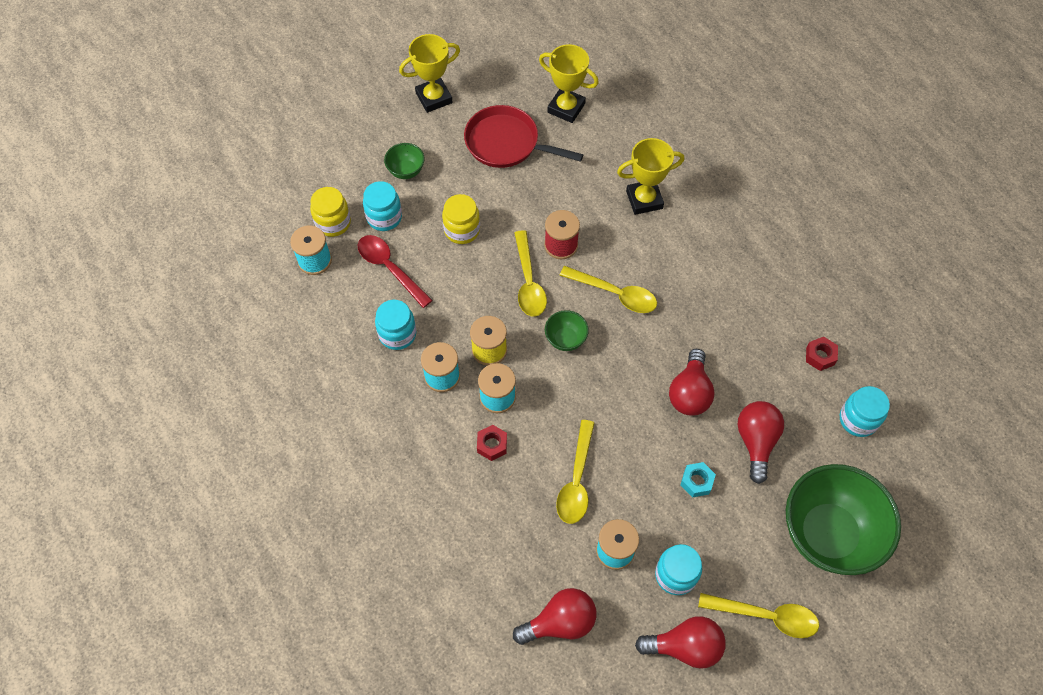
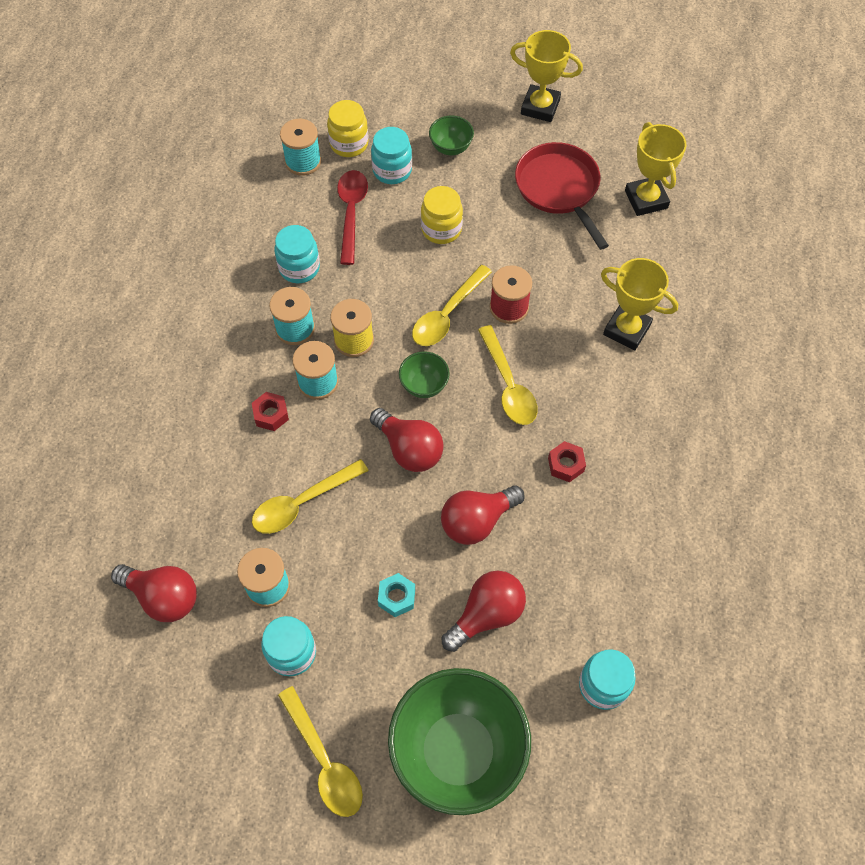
camera: 45 degrees right, 0 degrees up
red light bulb [635,616,726,669] -> red light bulb moved to [370,408,444,472]
red nut [806,337,838,371] -> red nut moved to [548,441,586,482]

